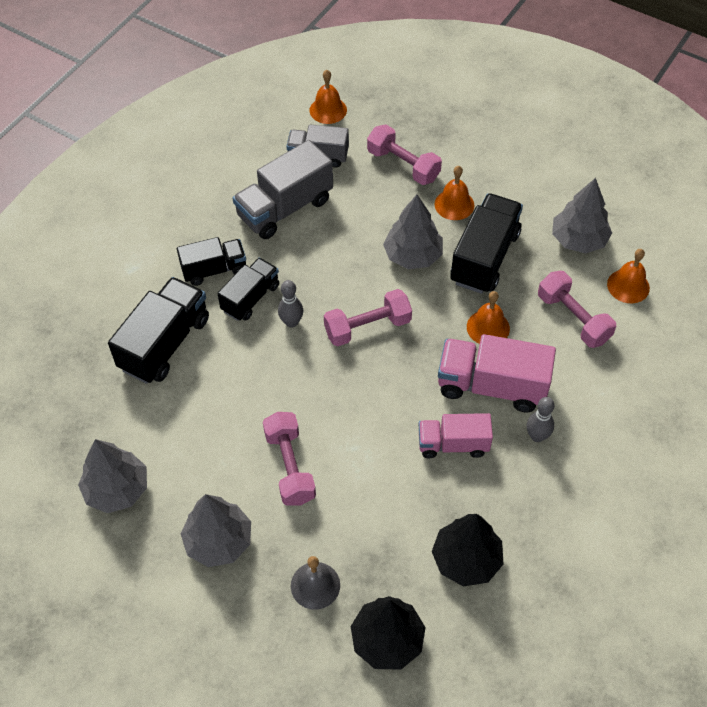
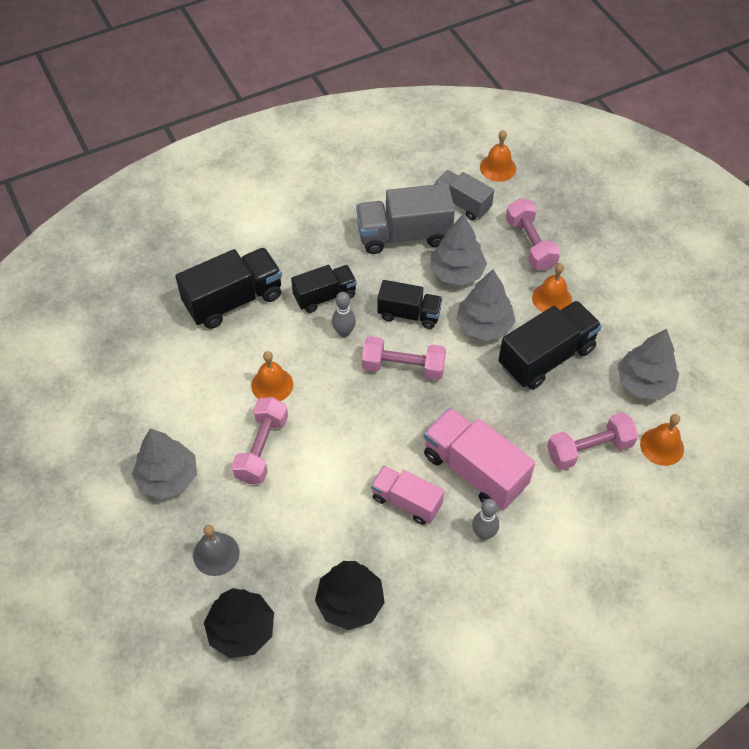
camera: 30 degrees right, 0 degrees up
grey tree [78,439,147,513] -> grey tree moved to [430,214,487,286]
black truck [177,237,246,286] -> black truck moved to [377,280,443,329]
orange bell [467,291,510,344] -> orange bell moved to [251,351,293,401]
pink dumbbell [538,271,616,348] -> pink dumbbell turned 75 degrees clockwise [547,412,639,470]

